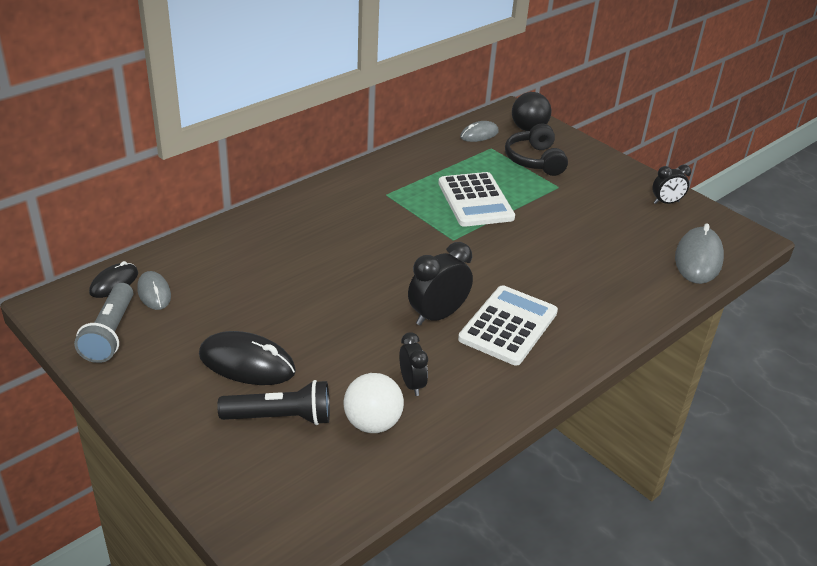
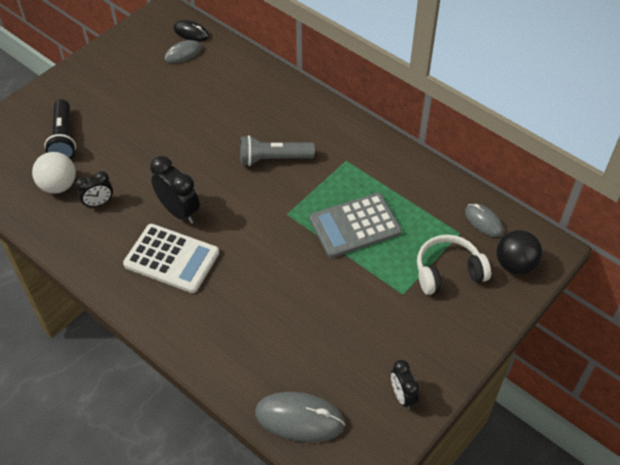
camera: 85 degrees right, 15 degrees up
grey flashlight [74,283,133,363] -> grey flashlight moved to [240,135,315,166]
black mouse [199,331,296,385] -> none
white calculator [438,172,515,227] -> grey calculator [310,193,402,258]
black headphones [505,123,568,176] -> white headphones [417,235,491,295]

